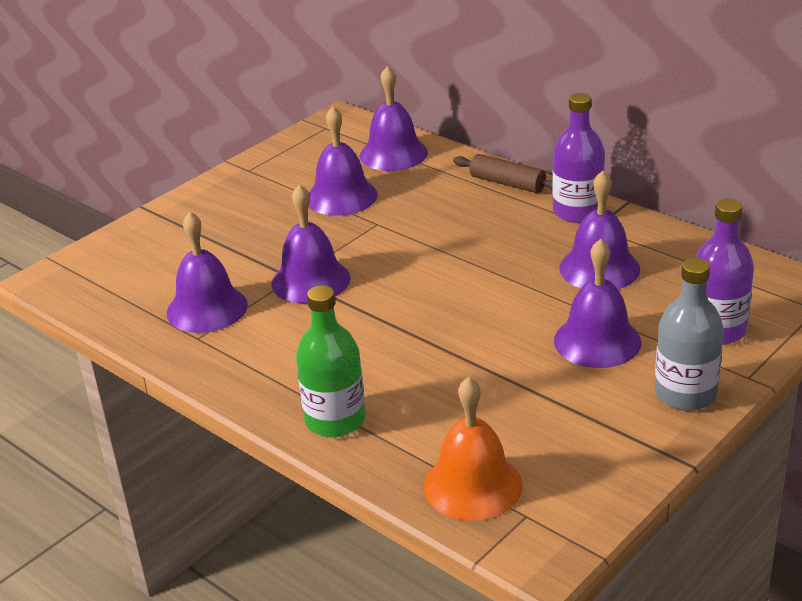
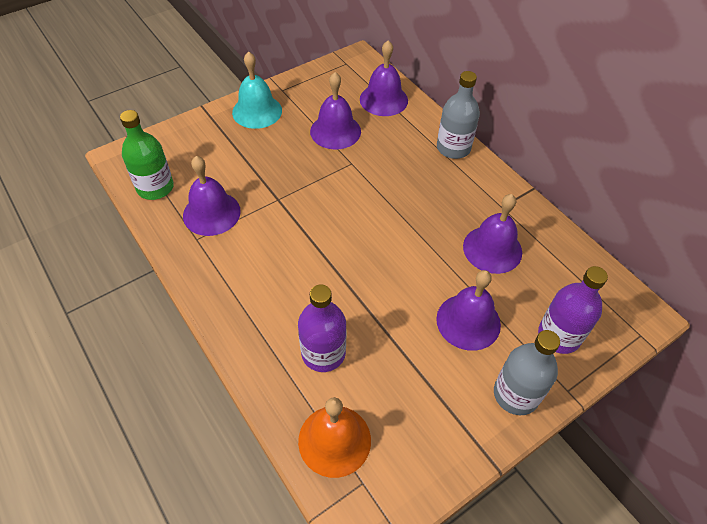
camera: 10 degrees right, 20 degrees up
purple bell [271,184,351,304] -> none
green bottle [296,285,366,437] -> green bottle moved to [120,110,174,200]
brown rolling pin [453,154,552,193] -> grey bottle [437,71,480,159]
purple bottle [552,93,605,223] -> purple bottle moved to [298,284,346,372]
none -> turquoise bell [232,51,282,129]

